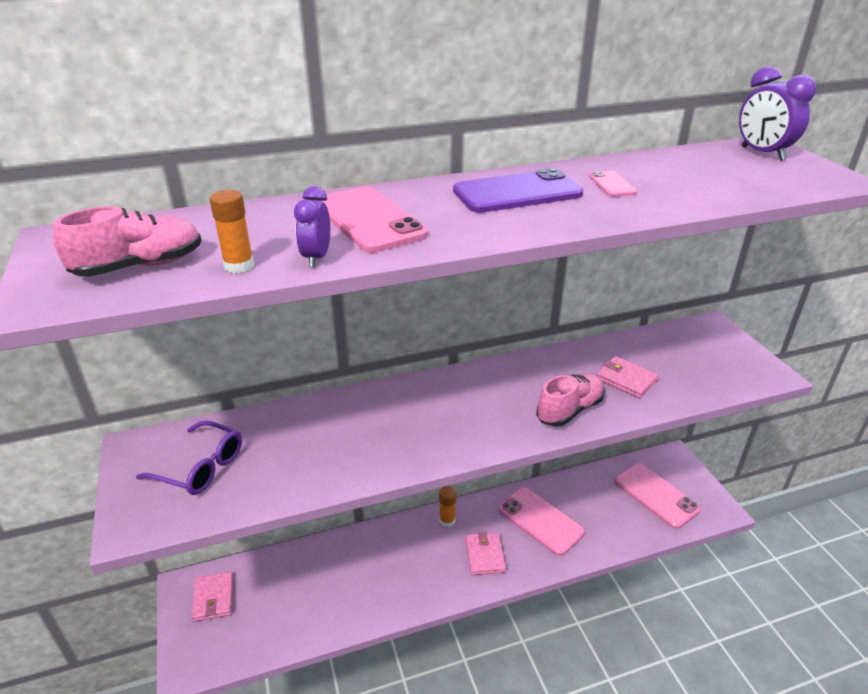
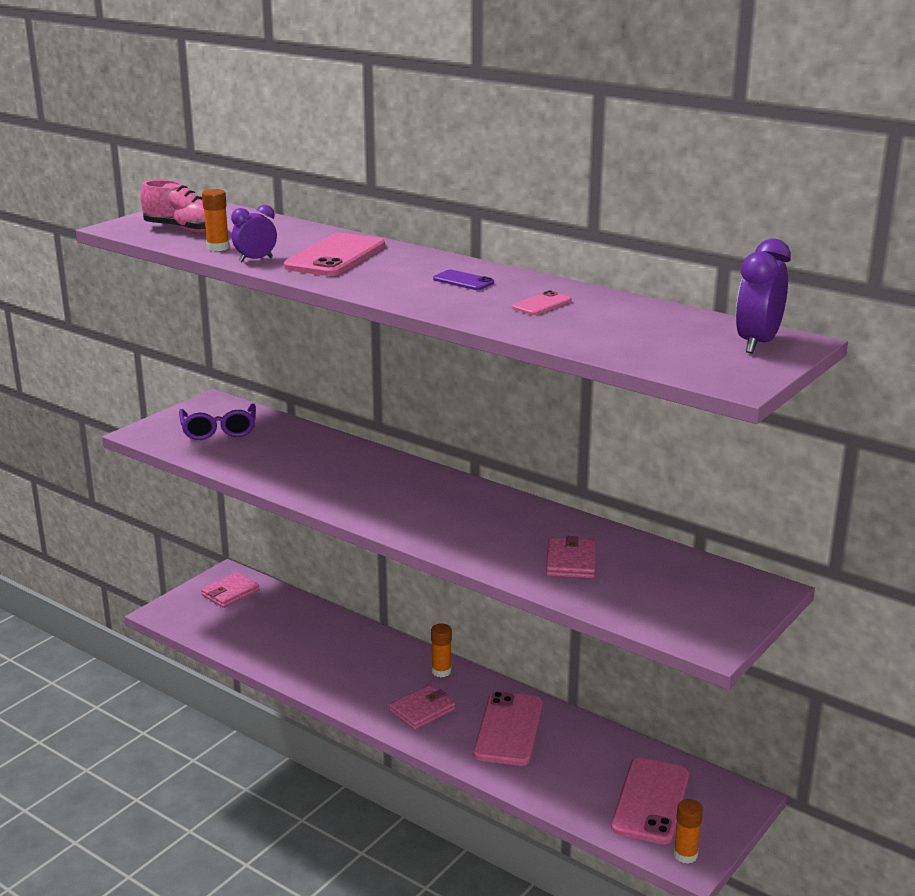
camera: 55 degrees right, 10 degrees down
purple phone [453,168,584,213] -> purple phone [433,270,494,290], size x0.48
pink shoe [536,373,605,427] -> none
none -> orange glue stick [674,799,703,864]

